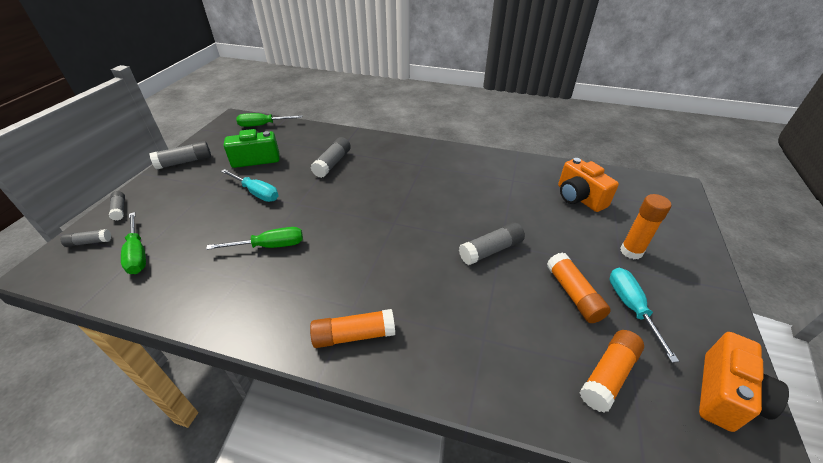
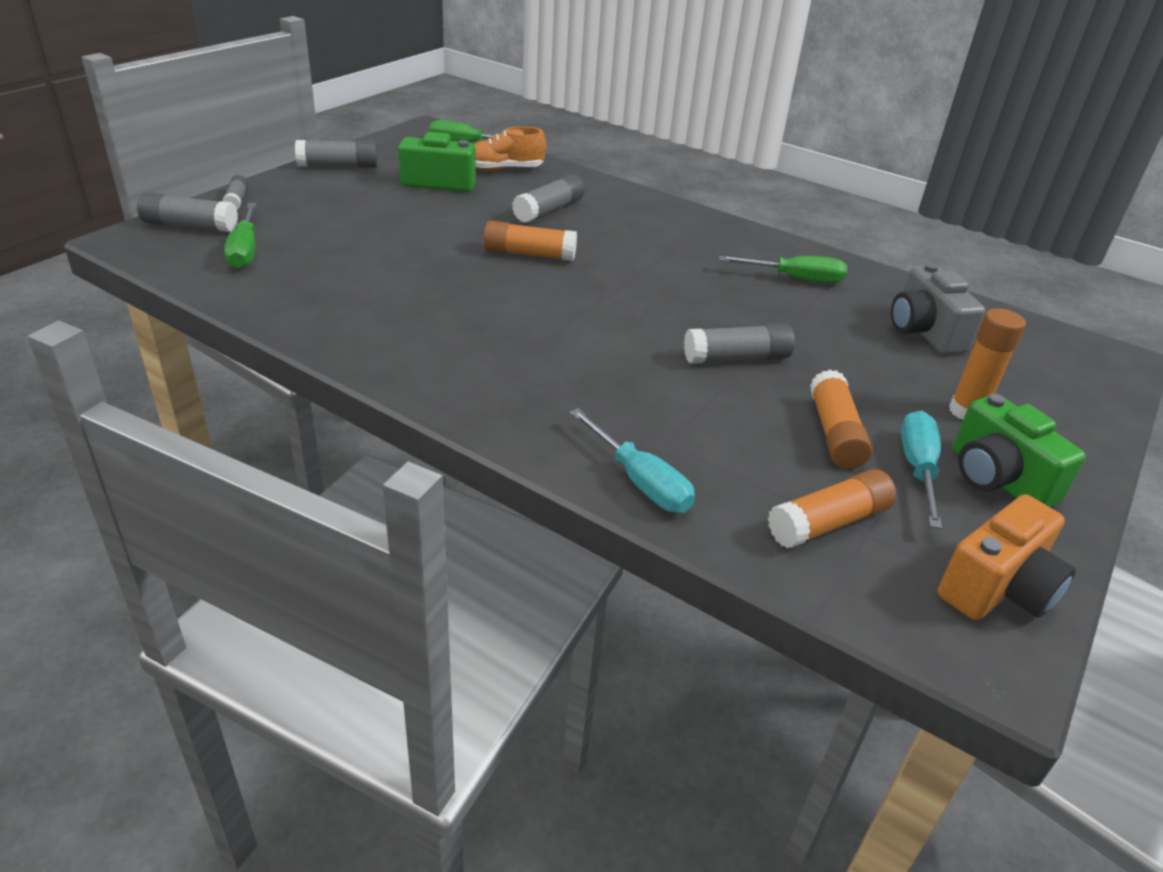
camera: 15 degrees right, 5 degrees down
grey glue stick [61,229,111,247] -> grey glue stick [137,192,238,232], size x1.65
green screwdriver [206,227,303,250] -> green screwdriver moved to [719,256,847,283]
turquoise screwdriver [221,169,278,202] -> turquoise screwdriver moved to [570,408,695,513]
orange glue stick [310,309,395,348] -> orange glue stick moved to [484,221,577,261]
orange camera [558,158,619,212] -> grey camera [891,263,985,355]
none -> orange shoe [474,127,546,171]
none -> green camera [953,394,1086,507]

